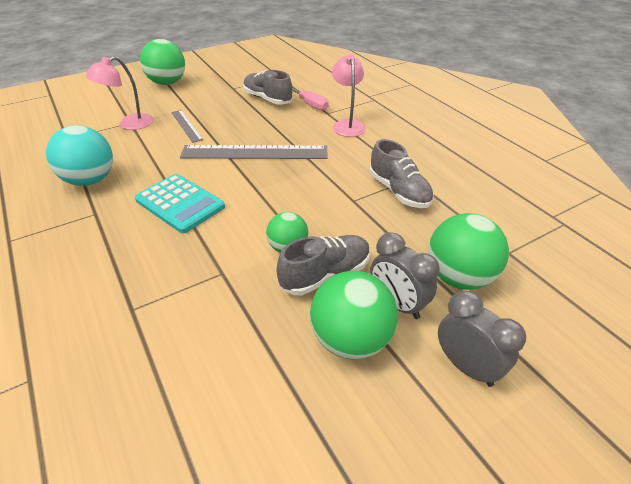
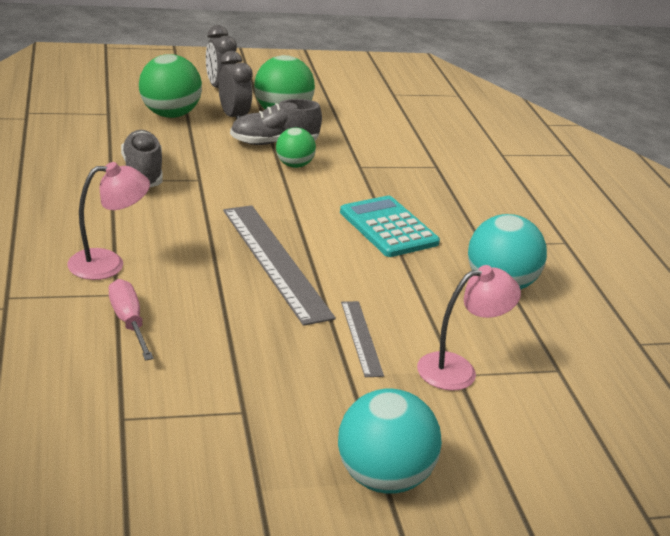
camera: 165 degrees left, 10 degrees down
green ball [140,39,185,85] -> turquoise ball [338,388,442,494]
grey ruler [180,145,327,159] -> grey ruler turned 45 degrees clockwise [223,205,336,326]
grey shoe [243,70,293,105] -> none
pink lamp [332,54,366,137] -> pink lamp turned 120 degrees counterclockwise [67,162,150,280]

